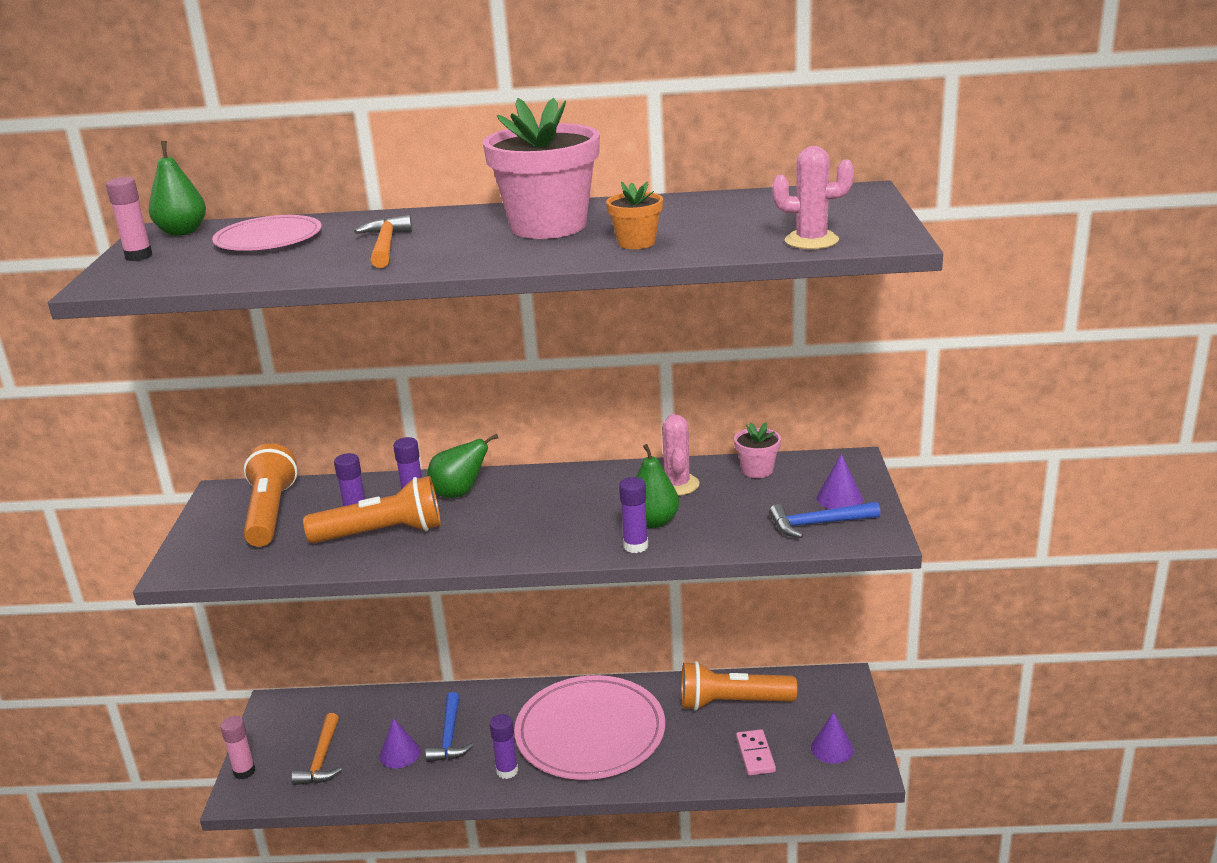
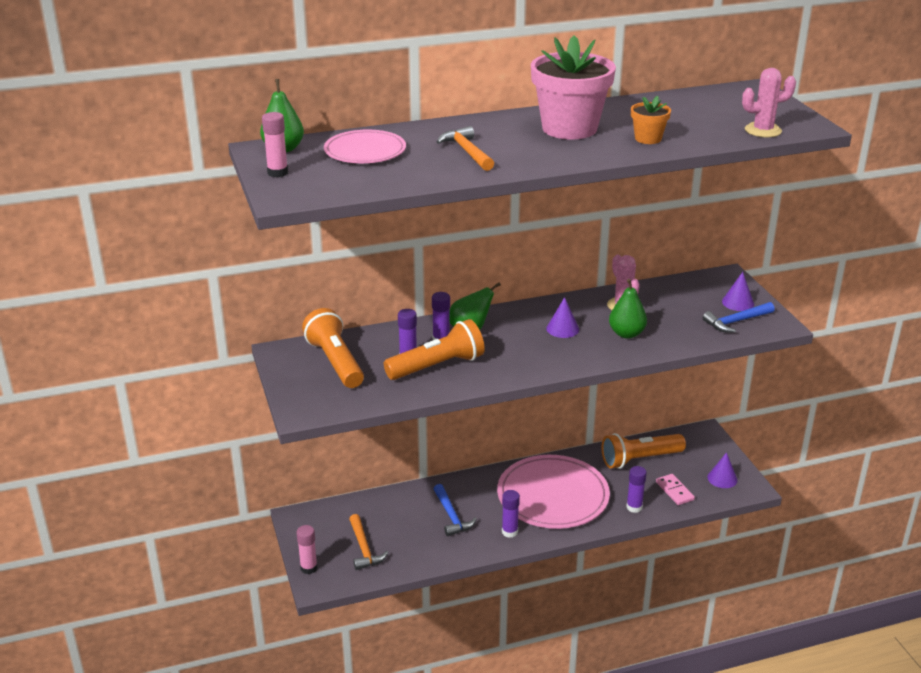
camera: 20 degrees left, 5 degrees up
purple cone [379,718,421,768] -> purple cone moved to [546,297,579,338]
purple glue stick [619,477,648,553] -> purple glue stick moved to [626,466,647,513]
pink flower pot [734,422,781,478] -> none

